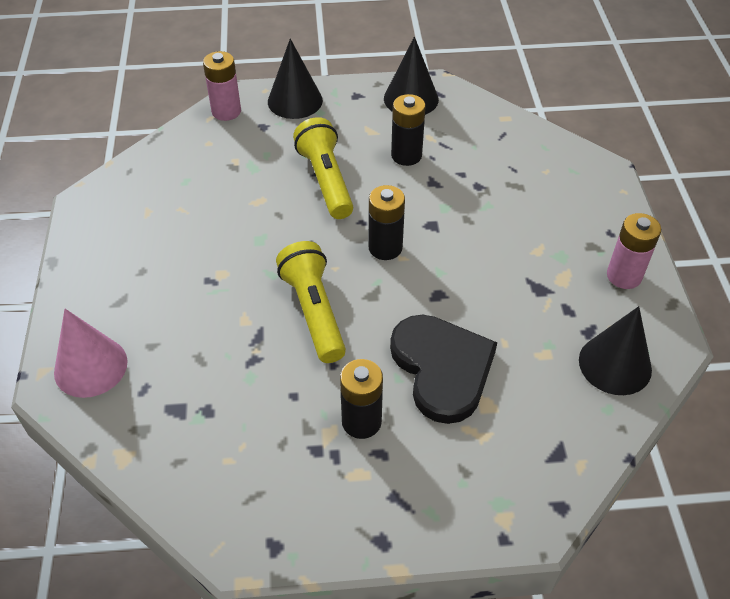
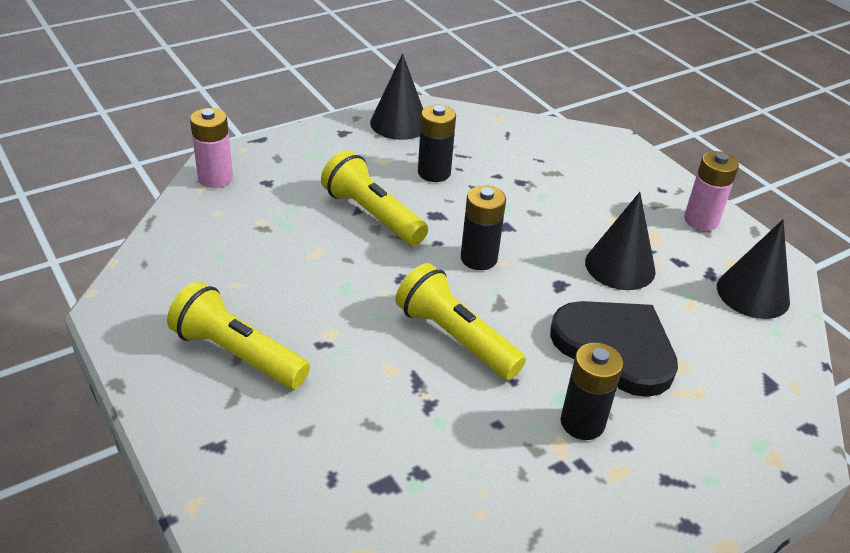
camera: 30 degrees left, 10 degrees down
pink cone [54,309,127,398] -> none
black cone [268,39,323,119] -> black cone moved to [585,192,656,290]
none -> yellow flashlight [167,281,310,389]

